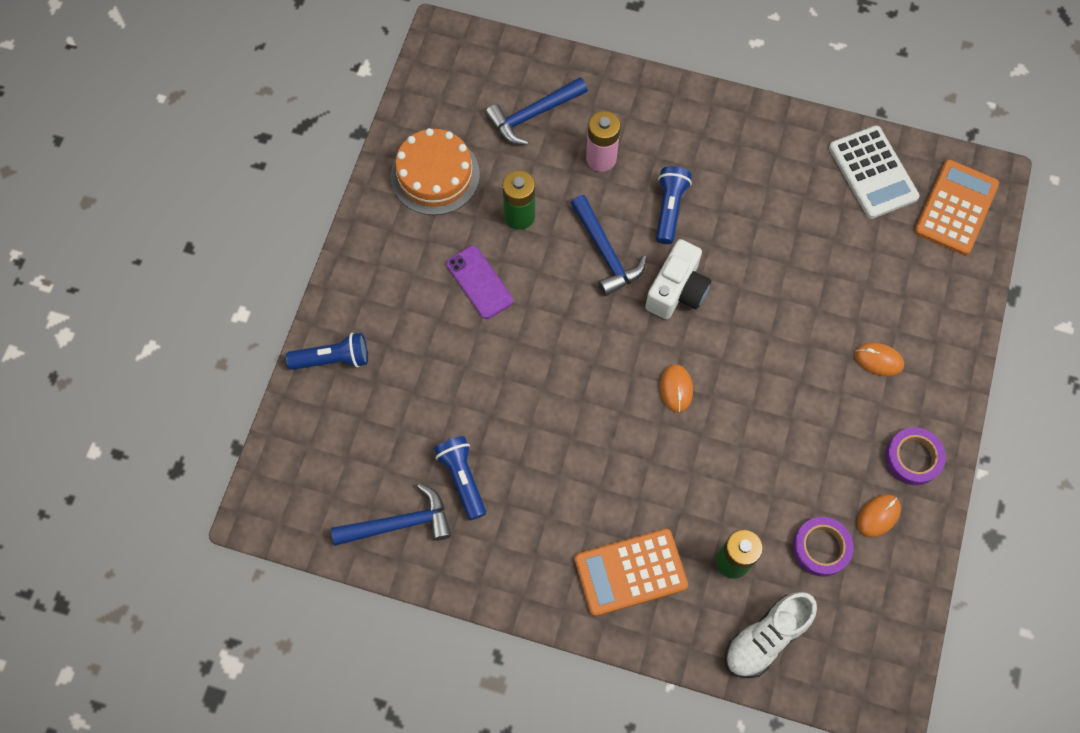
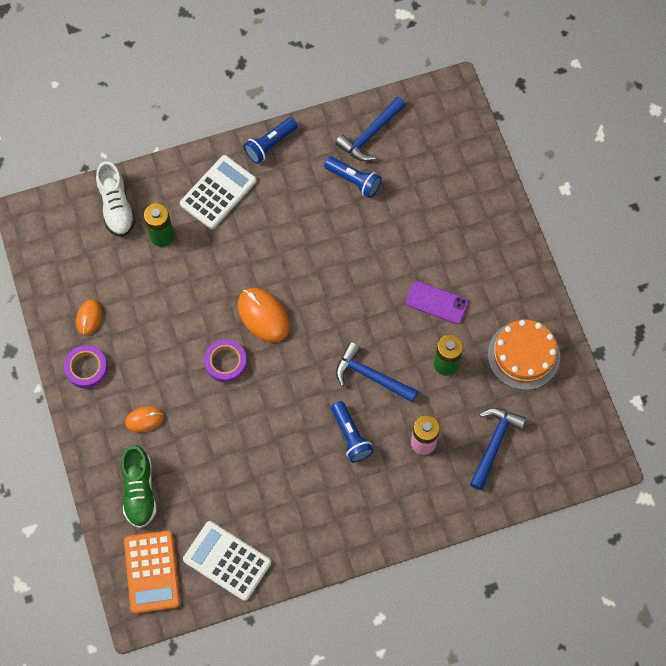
camera: 145 degrees right, 0 degrees up
blue flashlight [286,333,368,370] -> blue flashlight moved to [244,118,297,164]
orange calculator [575,529,688,616] -> white calculator [180,155,257,229]
white camera [645,239,711,319] -> none
orange mouse [660,364,693,413] -> orange mouse [238,288,290,343], size x1.70
white shoe [725,592,817,678] -> white shoe turned 150 degrees clockwise [96,161,136,237]
purple tape [793,517,854,577] -> purple tape moved to [204,339,247,383]
none -> green shoe [121,445,157,528]

